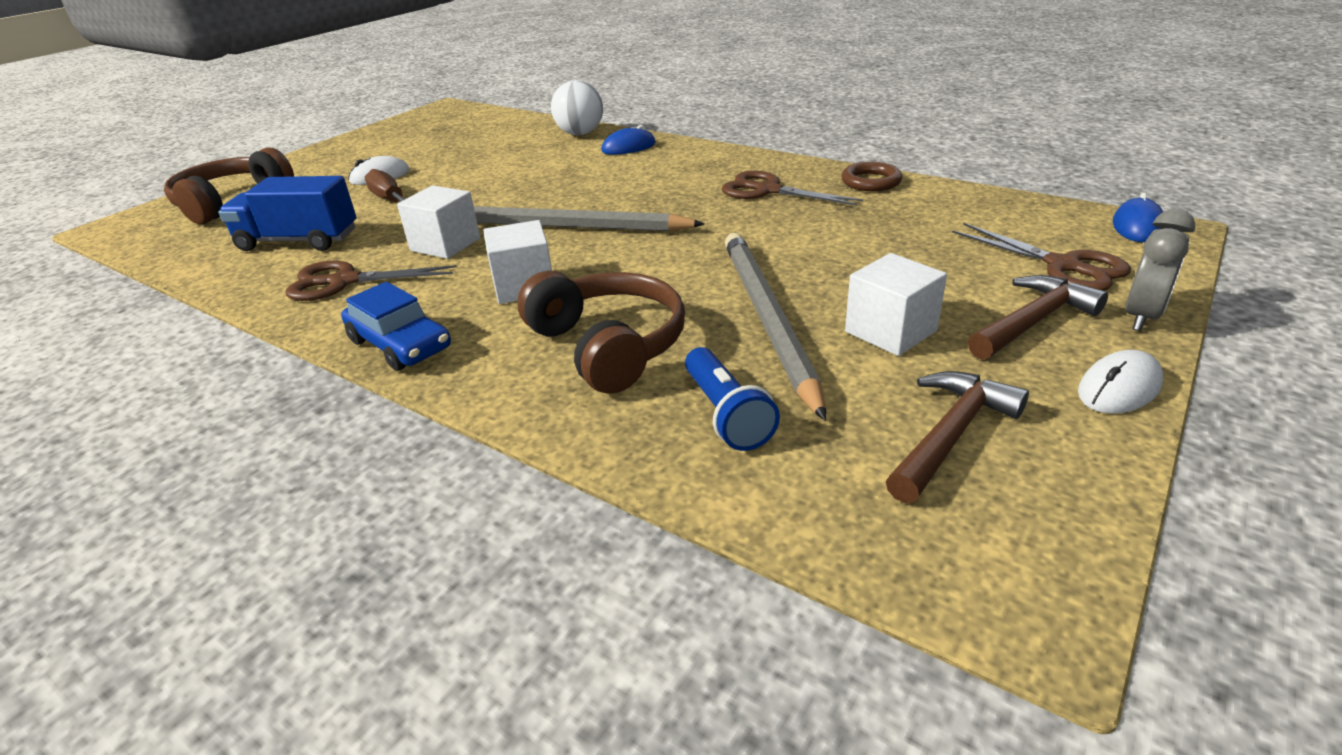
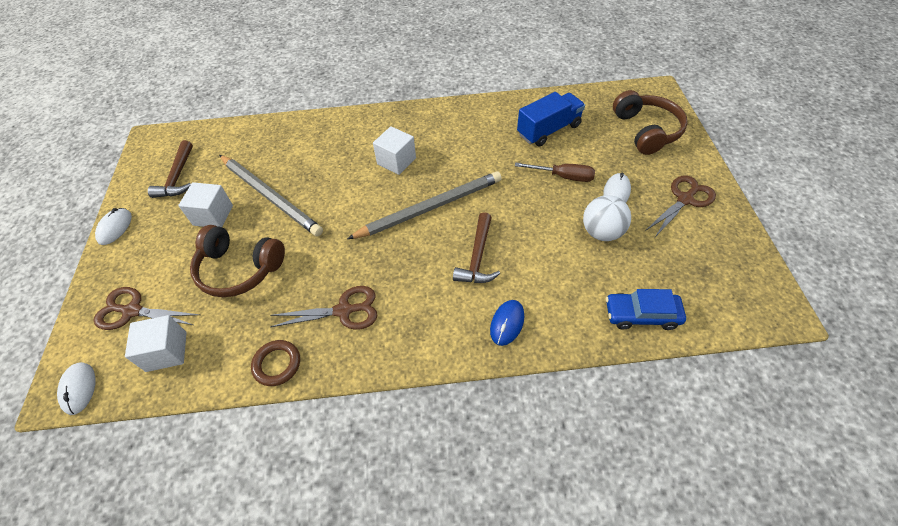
camera: 140 degrees right, 20 degrees up
brown scissors [286,261,457,301] -> brown scissors moved to [645,176,716,237]
blue car [341,282,451,371] -> blue car moved to [606,289,686,330]
white cube [397,185,480,259] -> white cube moved to [125,315,187,372]
brown headphones [517,271,685,394] -> brown headphones moved to [190,225,285,297]
white ball [551,80,603,135] -> white ball moved to [583,195,631,241]
blue flashlight [685,347,780,451] -> none
brown hammer [968,275,1108,359] -> brown hammer moved to [453,212,500,283]
blue mouse [1113,193,1163,242] -> white mouse [57,362,95,415]
grey clock [1125,209,1196,331] -> none

